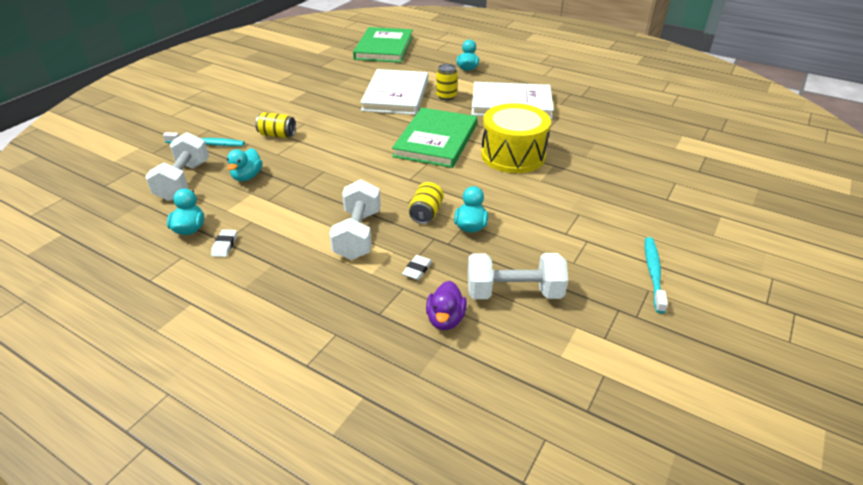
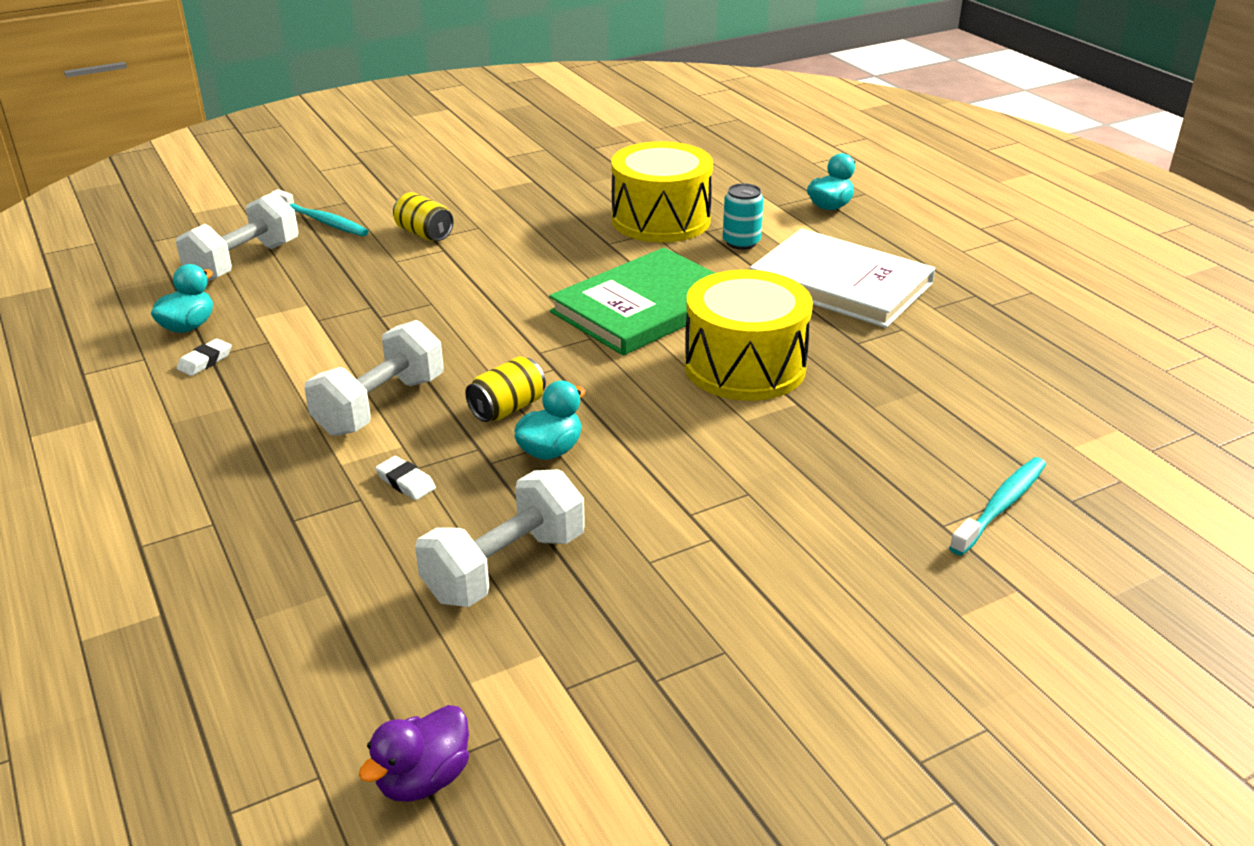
camera: 30 degrees right, 5 degrees down
turquoise duck [227,148,263,181] -> none
green book [353,27,413,63] -> none
white book [360,69,428,115] -> yellow drum [611,141,713,242]
white eraser [402,255,432,280] -> white eraser turned 75 degrees clockwise [375,456,436,500]
purple duck [426,281,467,330] -> purple duck moved to [359,705,469,802]
yellow can [436,64,458,100] -> turquoise can [723,183,764,250]
white dumbbell [468,253,568,299] -> white dumbbell turned 75 degrees counterclockwise [415,469,585,607]
turquoise toothbrush [645,237,668,313] -> turquoise toothbrush moved to [949,457,1046,556]

